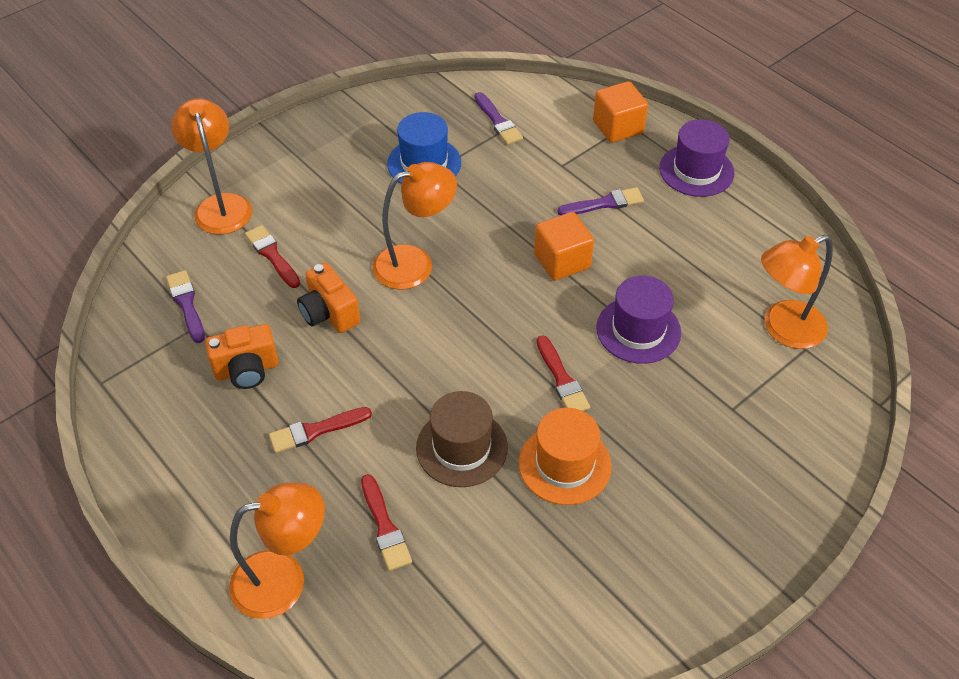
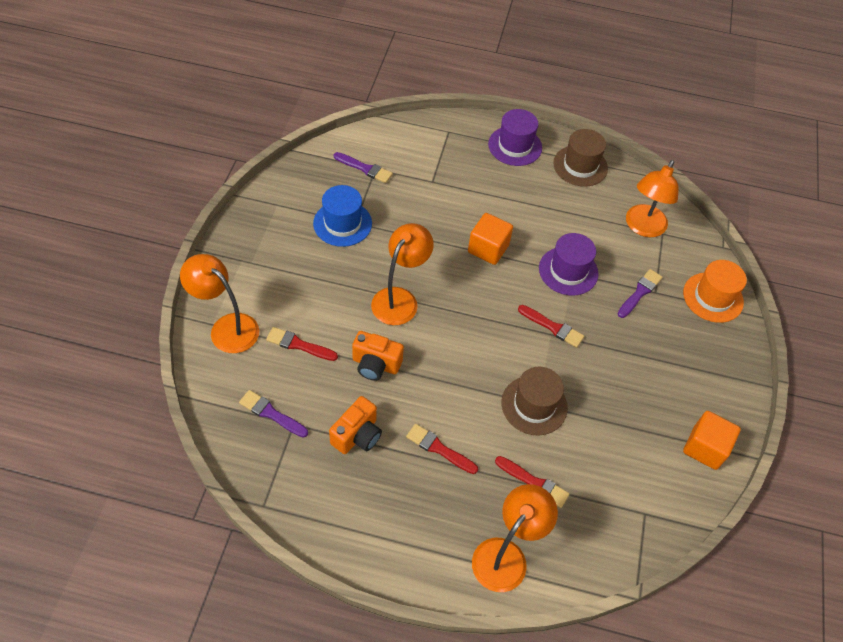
camera: 40 degrees left, 5 degrees up
red brush [269,407,372,453] -> red brush turned 90 degrees clockwise [406,424,478,474]
orange hat [519,408,612,505] -> orange hat moved to [683,260,747,323]
purple brush [557,187,644,215] -> purple brush moved to [618,269,663,318]
orange cube [593,81,648,143] -> orange cube moved to [683,411,741,470]
none -> brown hat [553,129,608,187]

